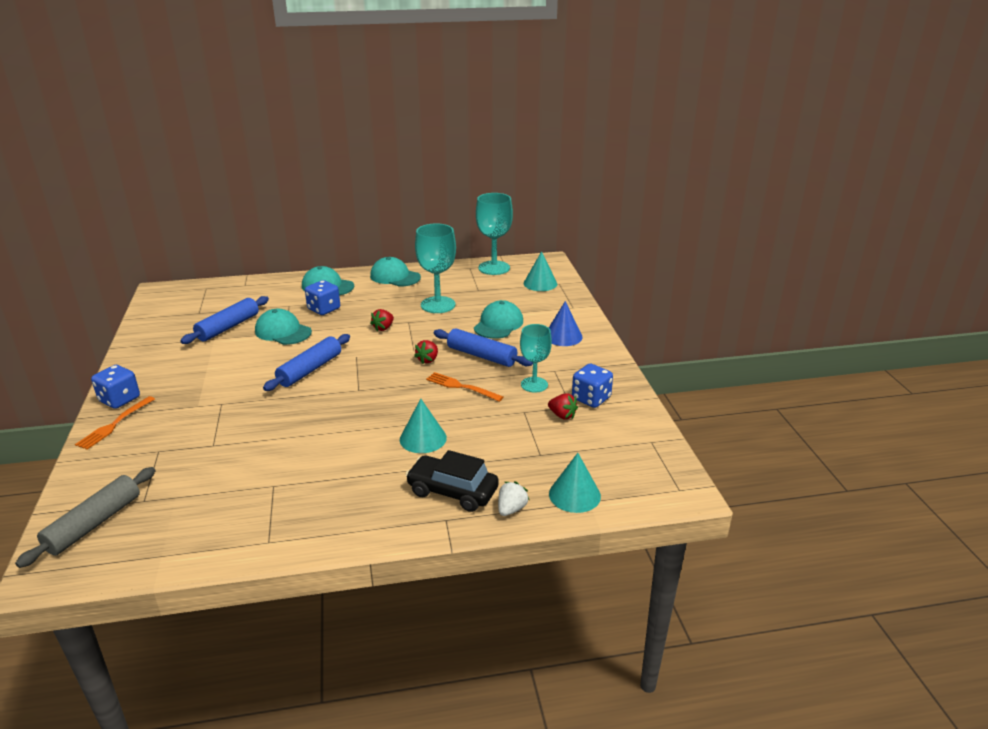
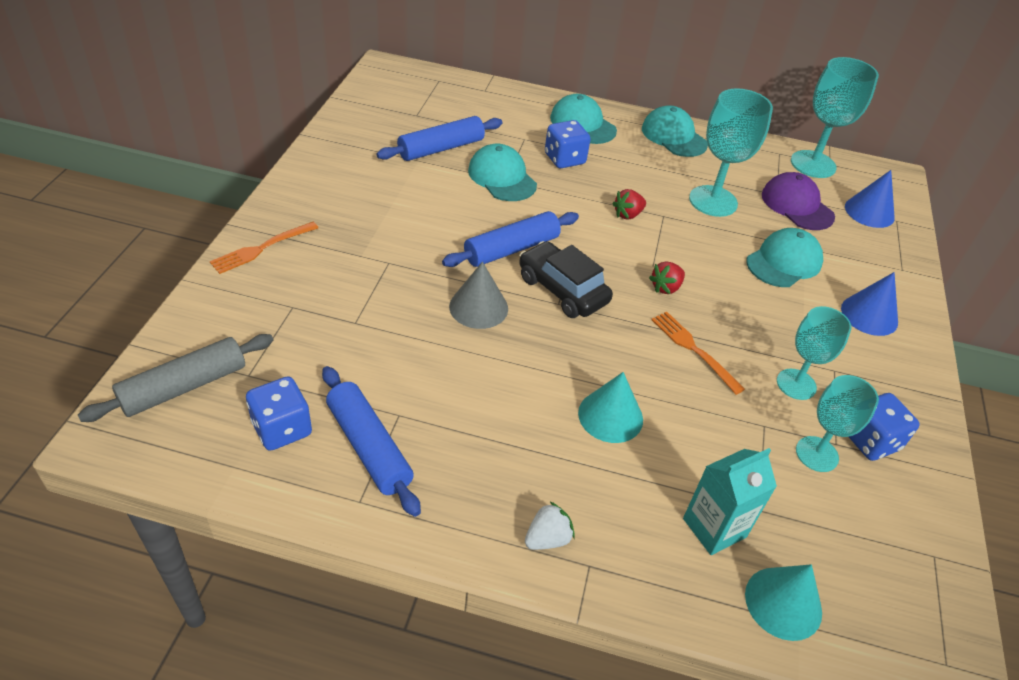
camera: 20 degrees right, 15 degrees up
blue dice [91,365,140,409] -> blue dice moved to [246,377,312,451]
black car [406,450,499,512] -> black car moved to [519,241,613,318]
blue rolling pin [434,328,533,367] -> blue rolling pin moved to [322,366,421,517]
white strawberry [498,482,529,516] -> white strawberry moved to [525,502,575,550]
turquoise cone [524,251,557,291] -> blue cone [845,170,895,228]
red strawberry [548,393,578,420] -> turquoise goblet [796,375,879,472]
none -> grey cone [449,262,508,329]
none -> turquoise carton [683,448,777,555]
none -> purple cap [762,172,835,230]

